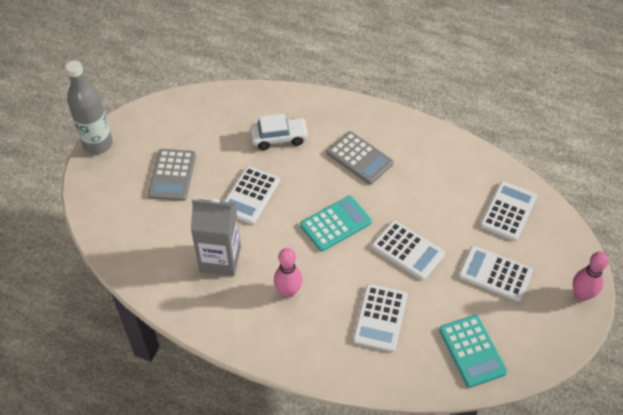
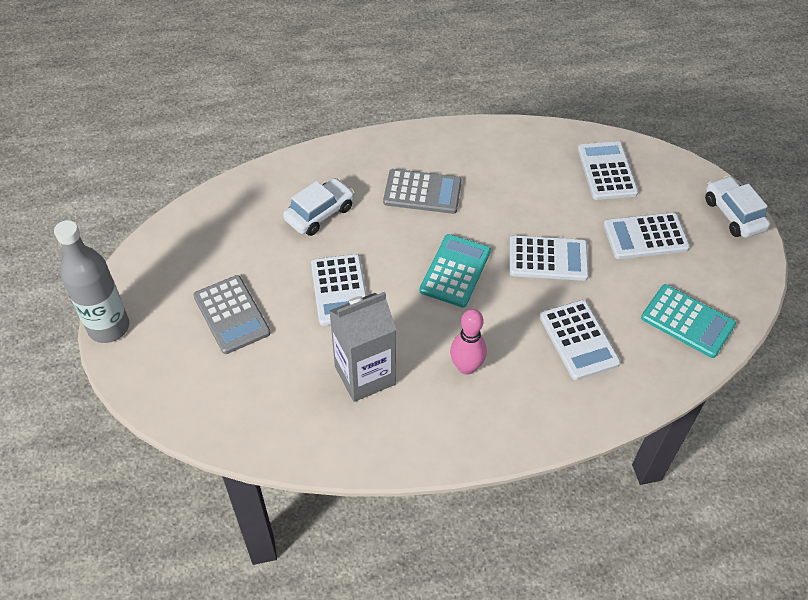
camera: 35 degrees left, 0 degrees up
pink bowling pin [573,252,609,301] -> white car [705,176,770,238]

